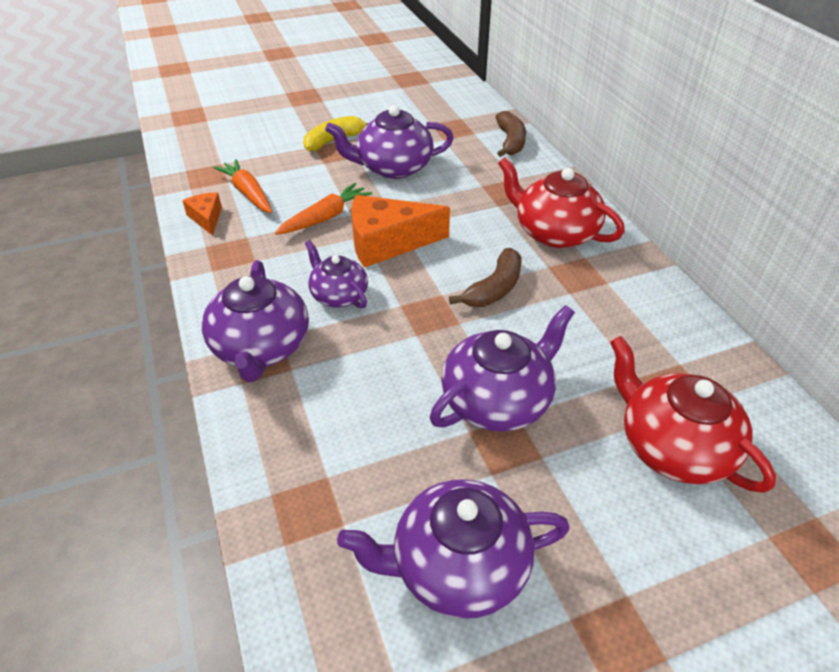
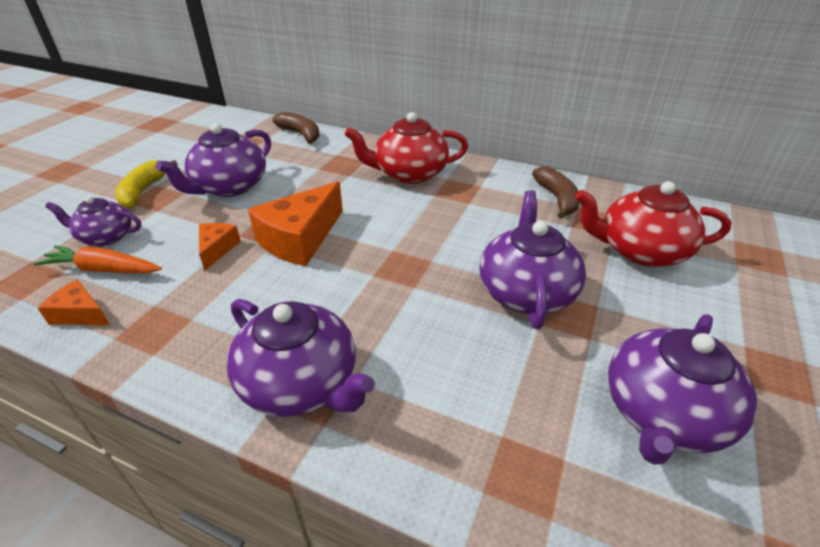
camera: 45 degrees left, 5 degrees down
orange carrot [275,183,372,235] -> orange cheese [199,223,241,270]
purple teapot [305,240,368,308] -> purple teapot moved to [45,196,141,246]
brown banana [449,248,521,307] -> brown banana moved to [532,166,580,219]

